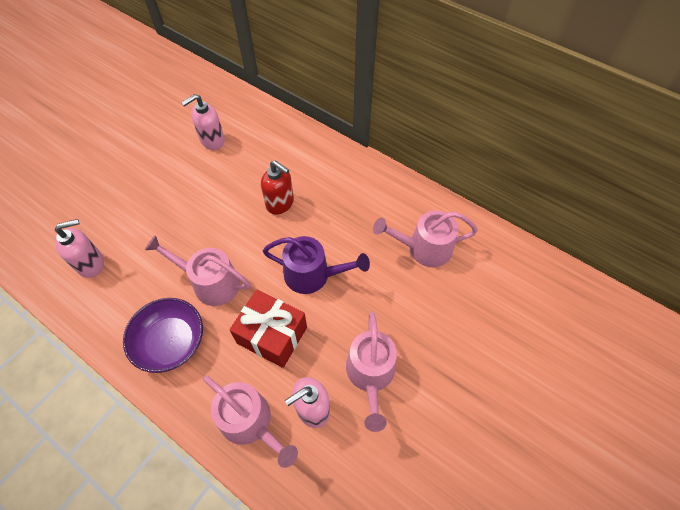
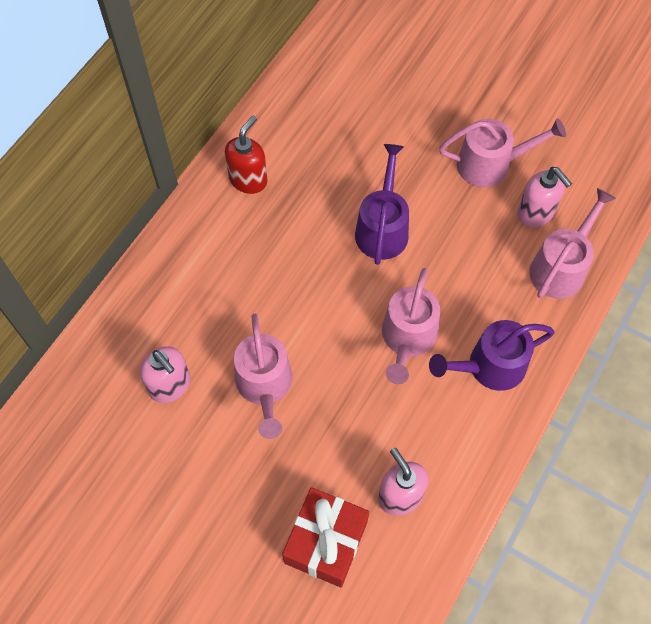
camera: 95 degrees left, 5 degrees up
purple bowl [123,298,203,373] -> purple watering can [429,320,555,391]
red gift [230,289,307,368] -> red gift moved to [282,487,369,588]
red soap dispenser [261,161,294,215] -> red soap dispenser moved to [225,116,268,194]
pink watering can [373,211,478,267] -> pink watering can moved to [234,314,292,439]

